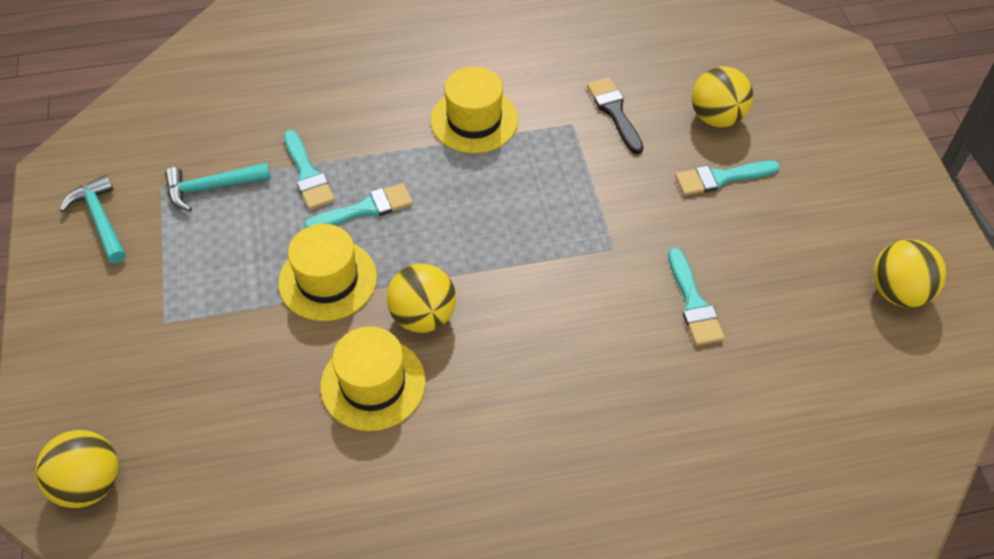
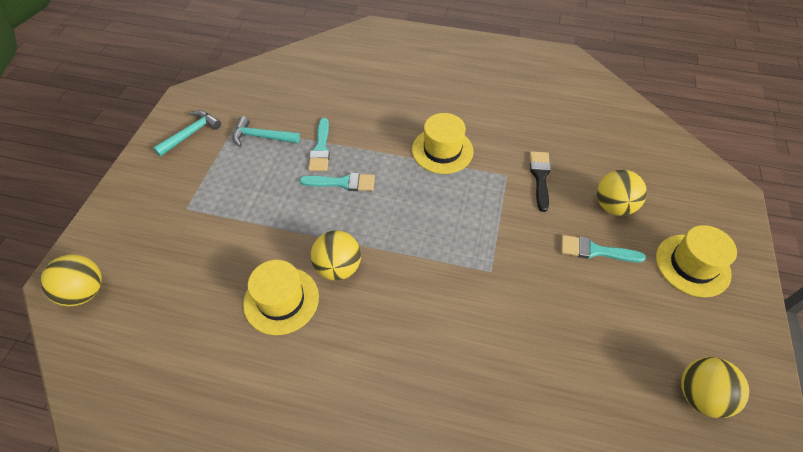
camera: 25 degrees right, 0 degrees up
turquoise hammer [60,175,126,263] -> turquoise hammer turned 45 degrees clockwise [153,110,221,156]
yellow hat [278,224,377,321] -> yellow hat moved to [656,225,737,297]
turquoise brush [668,248,725,346] -> none

